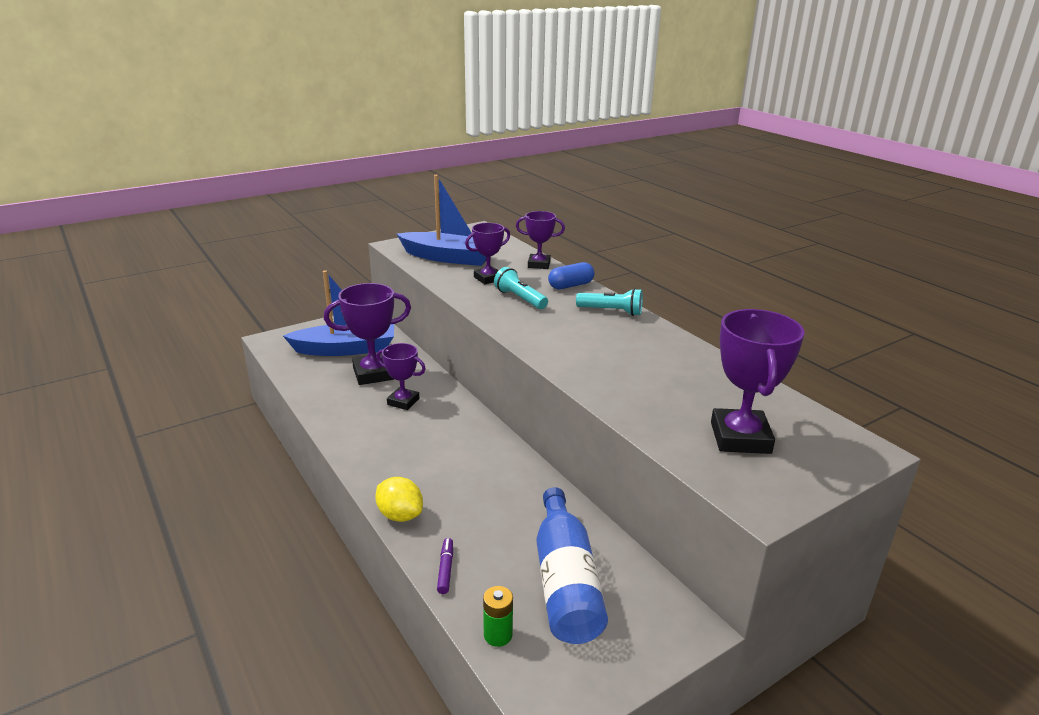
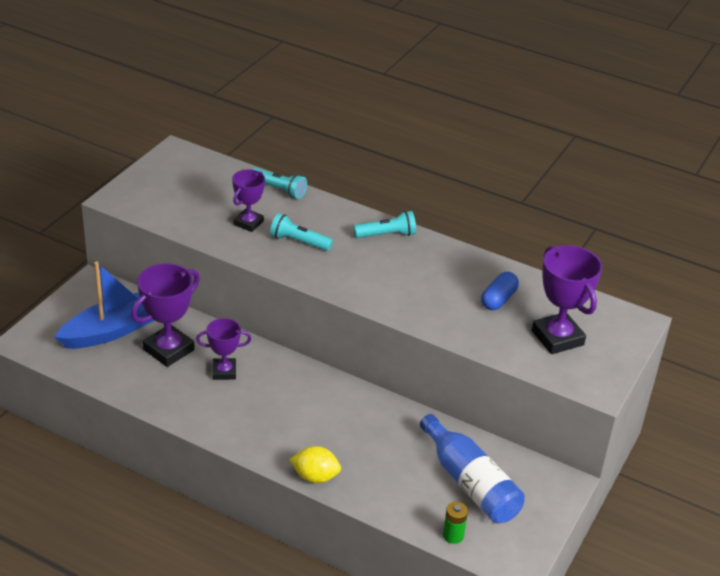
camera: 30 degrees left, 10 degrees up
blue boat [397,175,486,266] -> none
purple marker [437,538,453,594] -> none
purple trophy [516,211,565,269] -> turquoise flashlight [252,168,307,199]
blue capsule [548,262,595,289] -> blue capsule moved to [481,272,519,310]

